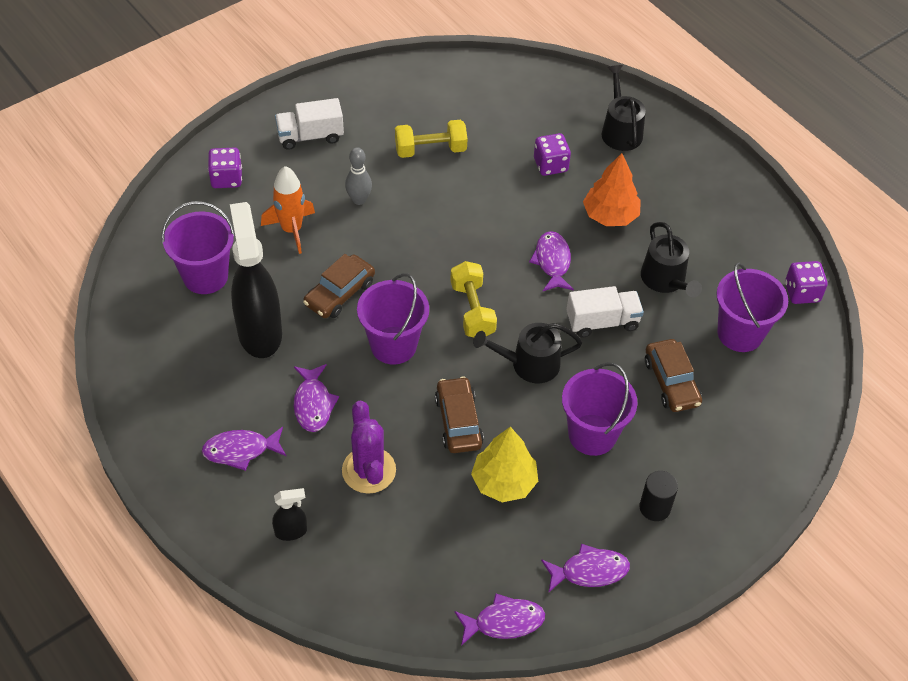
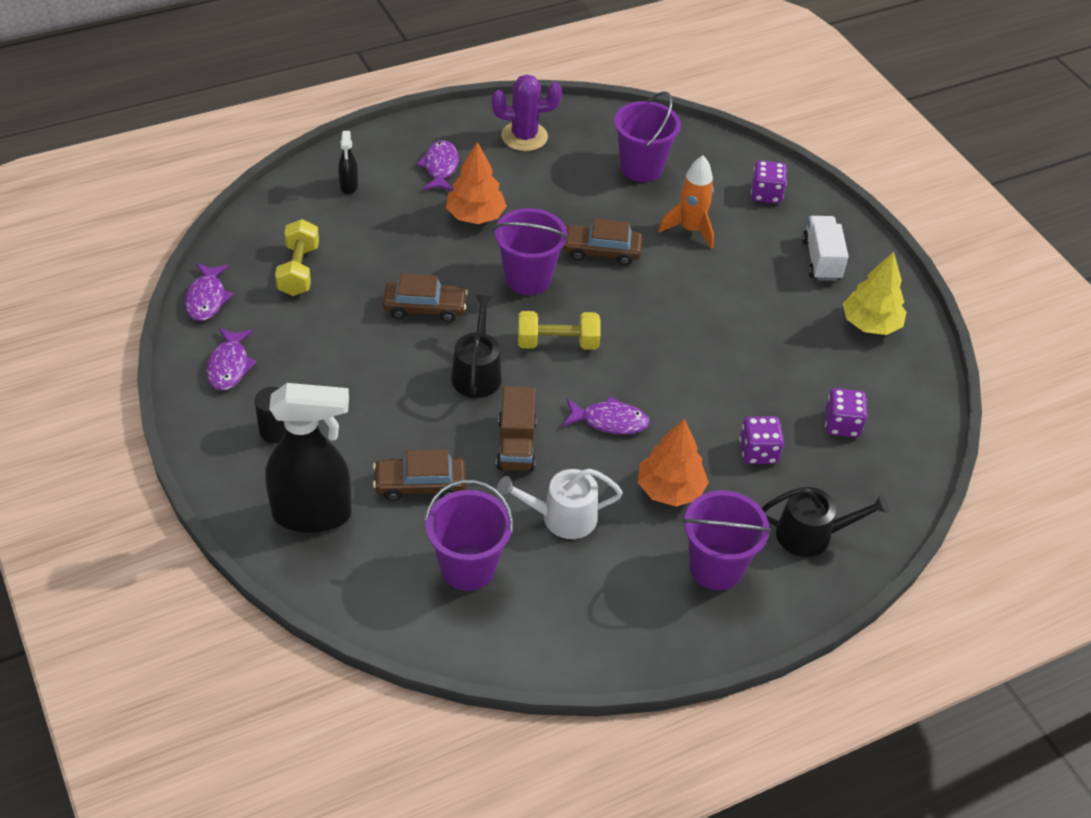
camera: 100 degrees right, 5 degrees down
black spray bottle [230,202,282,358] -> black spray bottle moved to [265,383,352,533]
purple fish [294,364,339,432] -> orange tree [446,142,507,224]
brown car [303,254,375,318] -> brown car turned 45 degrees counterclockwise [563,218,642,266]
purple cactus [342,400,396,494] -> purple cactus moved to [492,74,562,151]
grey bowling pin [345,147,372,205] -> none
yellow dumbbell [395,120,467,158] -> yellow dumbbell moved to [275,219,319,296]
yellow tree [471,427,538,502] -> yellow tree moved to [843,252,906,335]
purple bucket [562,362,638,456] -> purple bucket moved to [682,490,771,590]
white truck [567,286,644,337] -> brown truck [496,386,537,471]
black watering can [641,222,702,298] -> white watering can [497,469,623,539]
purple dice [785,261,827,304] -> purple dice moved to [825,388,868,437]

